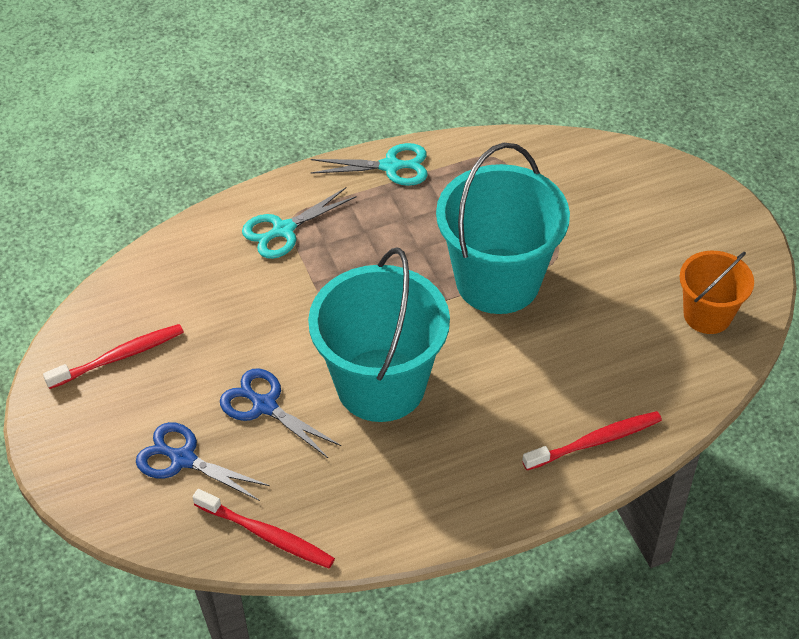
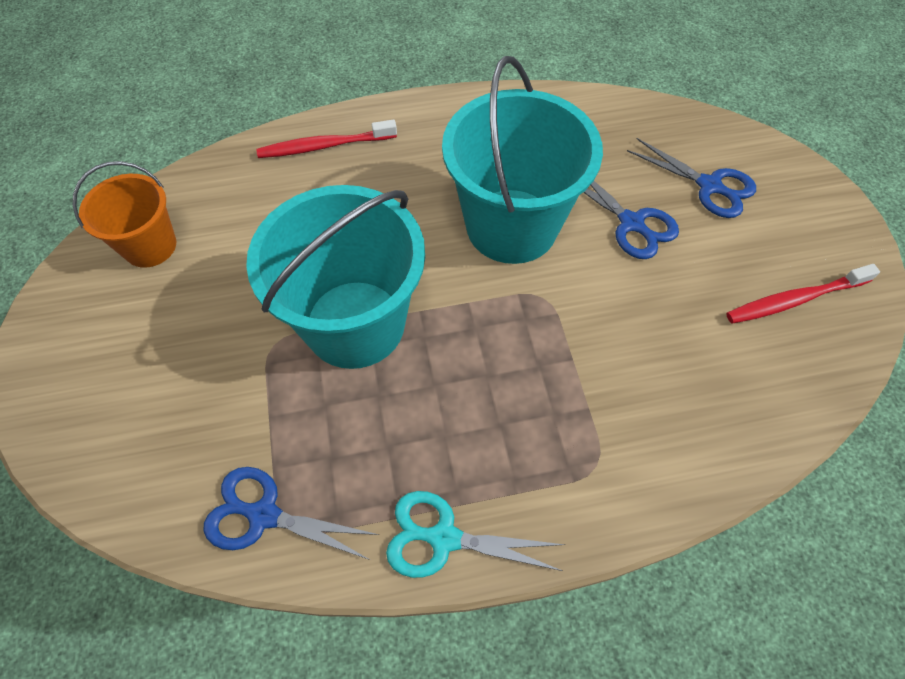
camera: 170 degrees left, 10 degrees up
red toothbrush [193,489,335,568] -> none
turquoise scissors [242,187,356,259] -> none
none -> blue scissors [203,467,379,560]

